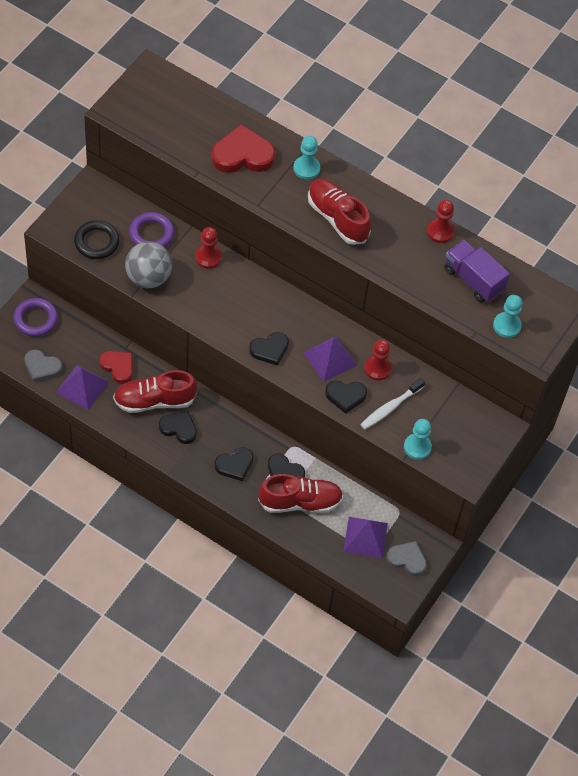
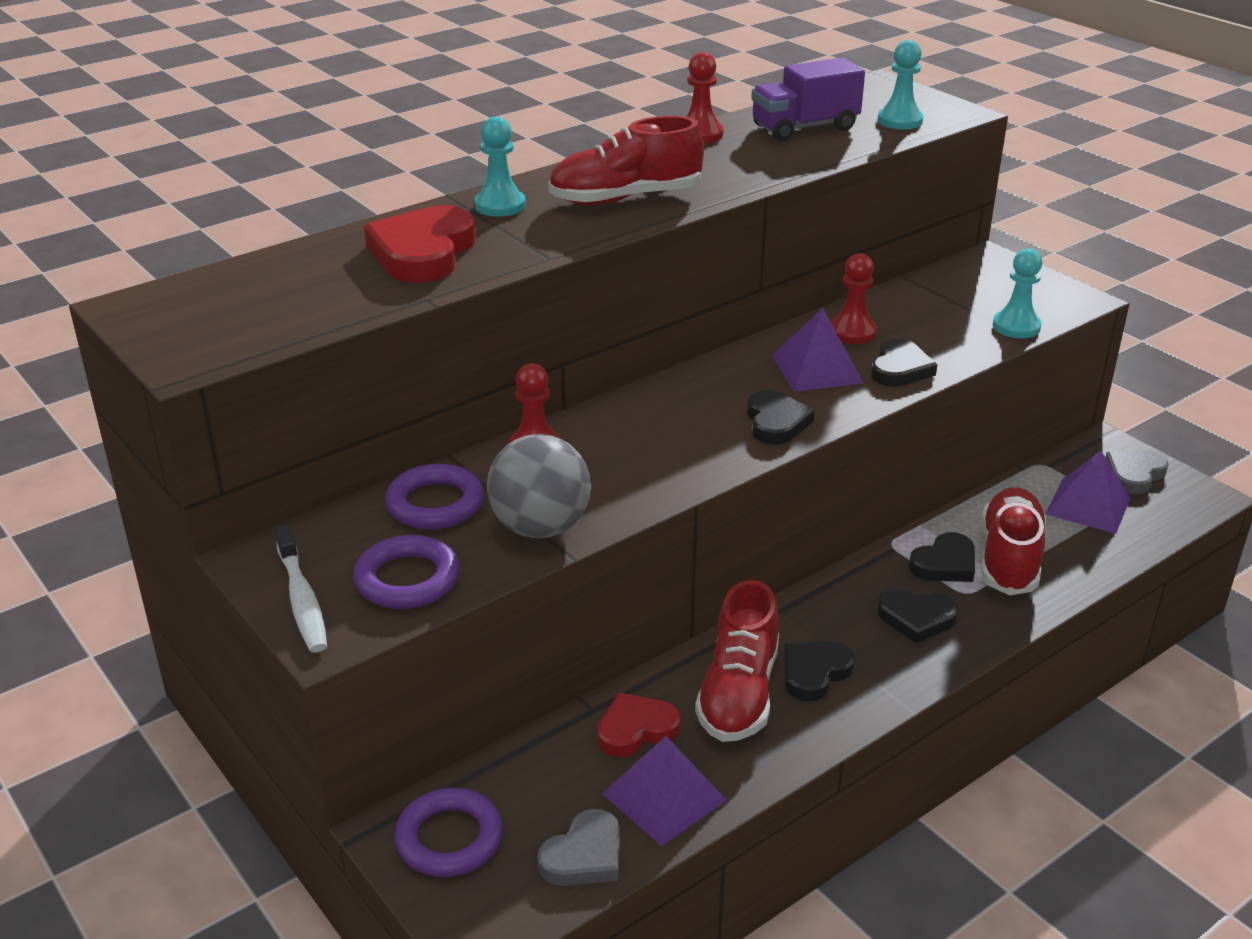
camera: 65 degrees left, 25 degrees down
black ring [74,220,120,259] -> purple ring [353,535,460,609]
black heart [214,447,254,481] -> black heart turned 105 degrees clockwise [877,589,959,643]
white toothbrush [360,378,425,430] -> white toothbrush moved to [275,524,327,653]

